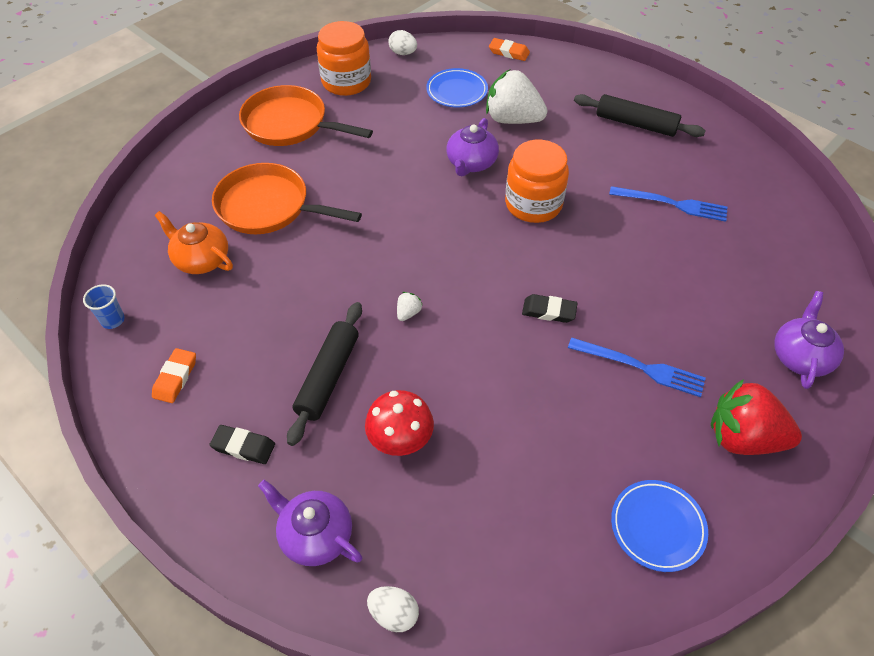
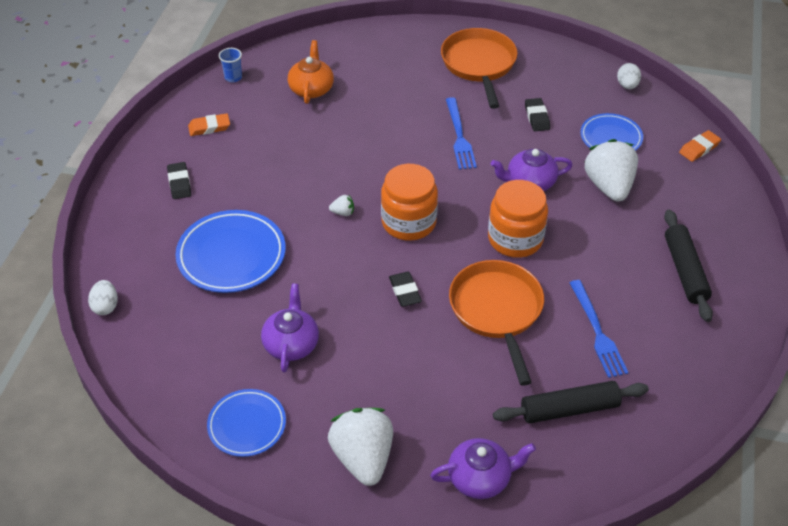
camera: 60 degrees right, 5 degrees down
orange pan [212,163,362,234] -> orange pan moved to [449,260,544,386]
purple teapot [258,480,362,566] -> purple teapot moved to [261,284,319,372]
black rolling pin [287,302,362,446] -> black rolling pin moved to [493,381,649,423]
orange jar [317,21,371,96] -> orange jar moved to [381,164,438,241]
red mushroom [365,390,434,456] -> blue plate [175,210,286,293]
orange eraser [489,38,530,61] -> orange eraser turned 60 degrees clockwise [679,130,721,162]
blue fork [568,338,706,397] -> blue fork moved to [446,97,477,170]
red strawberry [711,379,802,455] -> white strawberry [328,408,393,486]
none -> black eraser [525,98,550,131]

